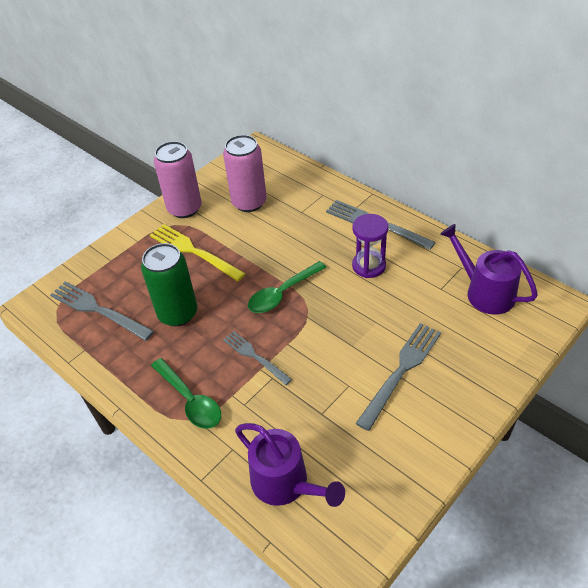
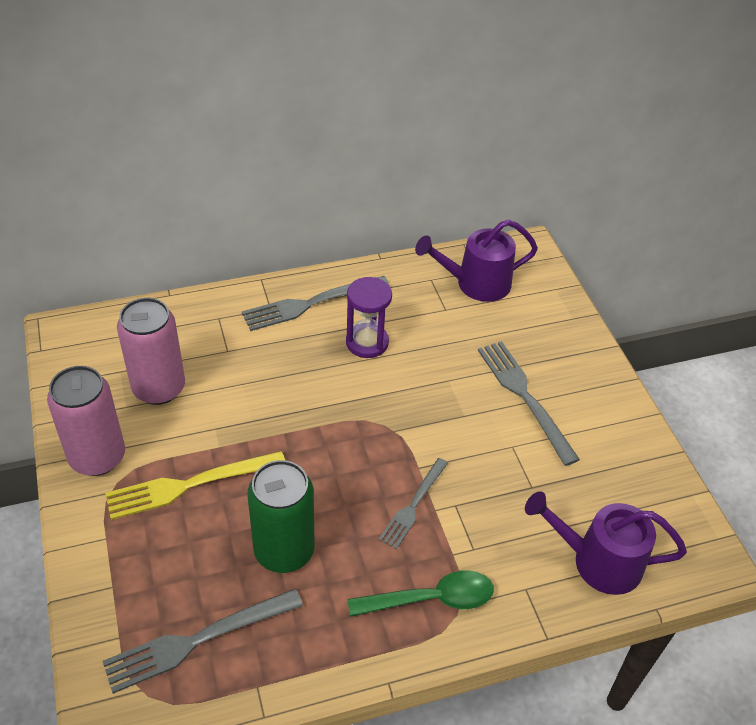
camera: 65 degrees left, 0 degrees up
grey fork [223,331,292,385] -> grey fork turned 45 degrees counterclockwise [379,458,448,549]
purple watering can [235,423,345,507] -> purple watering can turned 150 degrees counterclockwise [525,491,687,595]
green spoon [248,261,327,313] -> none

